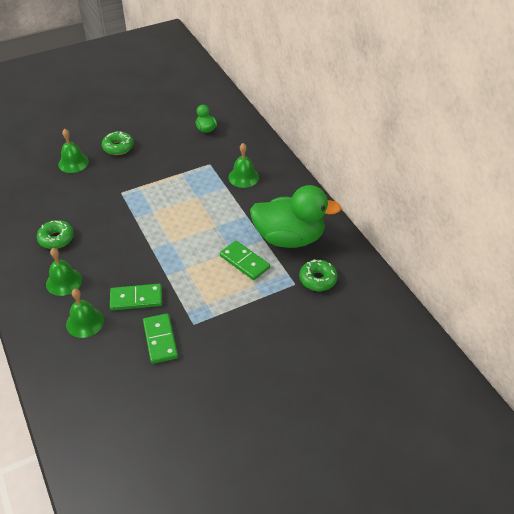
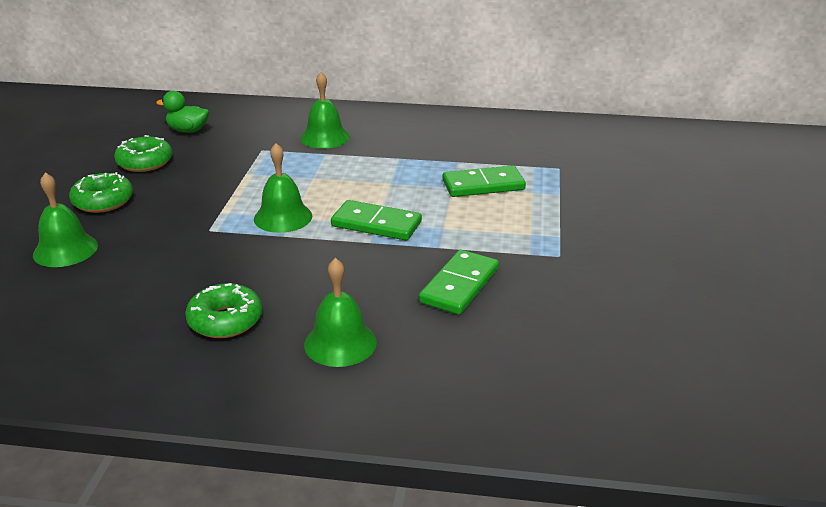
camera: 55 degrees left, 15 degrees down
green bell [66,289,104,338] -> green bell moved to [254,143,312,233]
green domino [143,313,178,364] -> green domino moved to [331,200,422,241]
green duck [250,185,341,248] -> none
green donut [299,259,338,291] -> green donut moved to [114,135,173,172]

